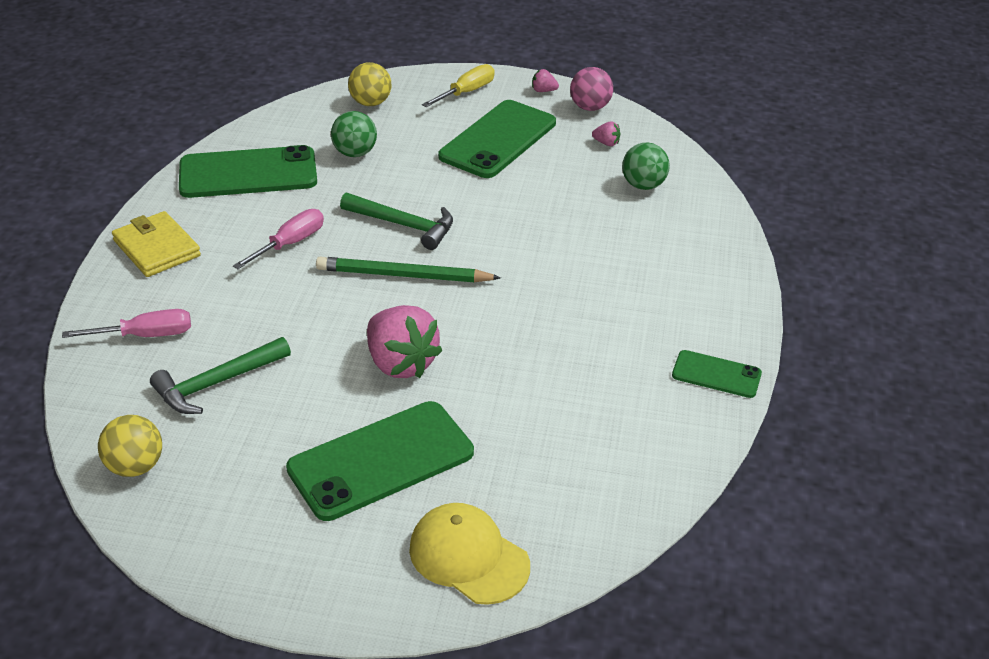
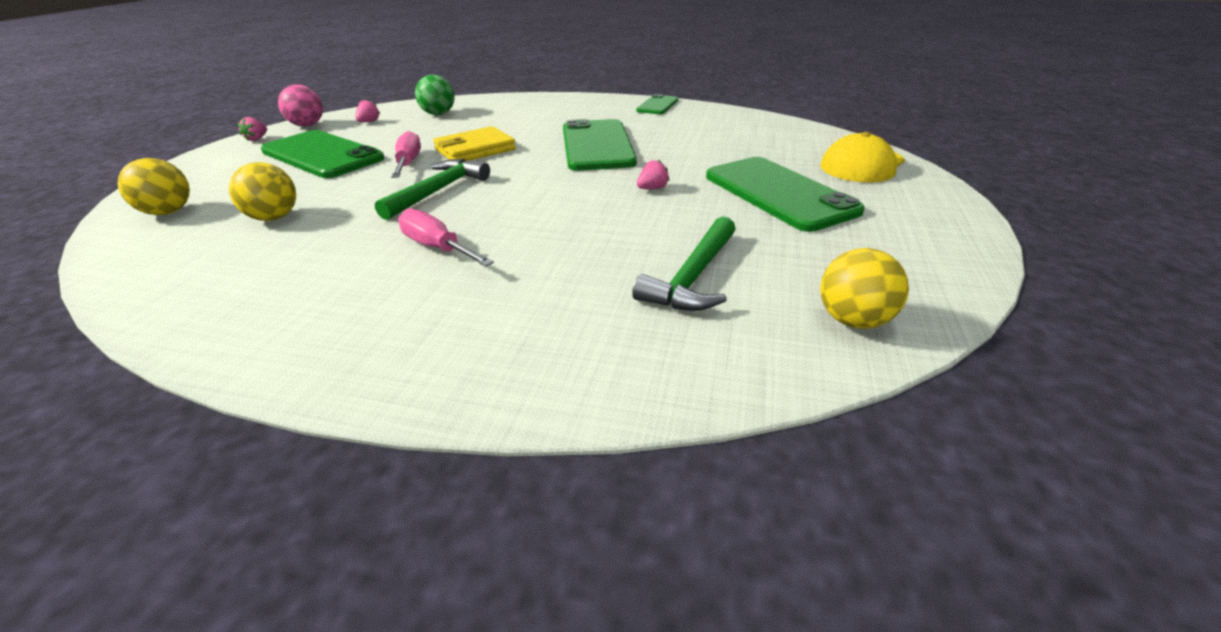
camera: 85 degrees left, 5 degrees down
pink screwdriver [62,309,191,338] -> pink screwdriver moved to [391,131,421,178]
yellow wallet [112,211,201,277] -> yellow wallet moved to [433,126,516,161]
green hammer [150,337,291,414] -> green hammer turned 60 degrees clockwise [632,216,735,311]
green phone [179,145,317,198] -> green phone moved to [563,119,637,171]
green pencil [316,257,501,282] -> none
green ball [331,111,377,157] -> yellow ball [229,162,296,221]
pink strawberry [367,305,442,378] -> pink strawberry [637,159,670,189], size x0.42
yellow screwdriver [422,64,495,107] -> none

